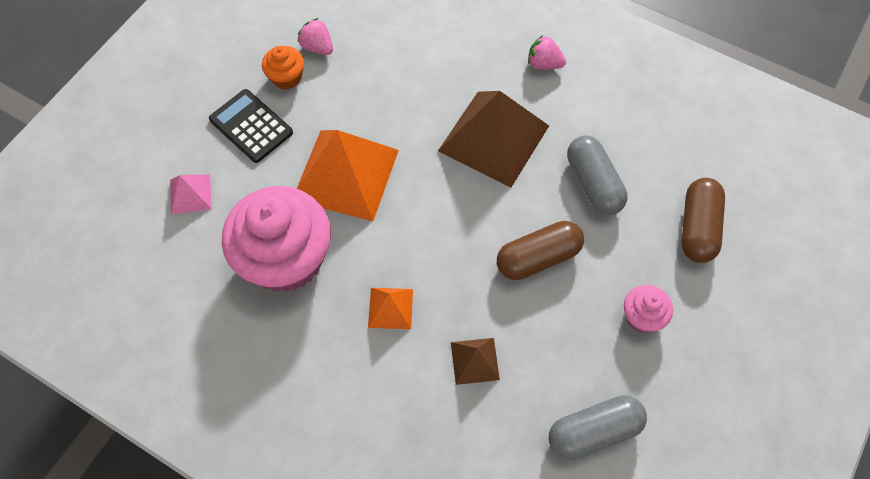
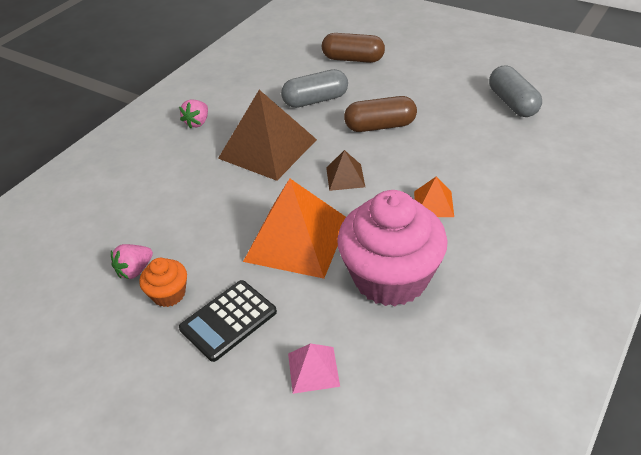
camera: 85 degrees left, 20 degrees down
brown pyramid [451,338,500,385] -> brown pyramid moved to [326,150,365,191]
brown capsule [497,221,584,280] -> brown capsule turned 75 degrees counterclockwise [344,96,417,132]
pink cupcake [624,285,673,333] -> none

